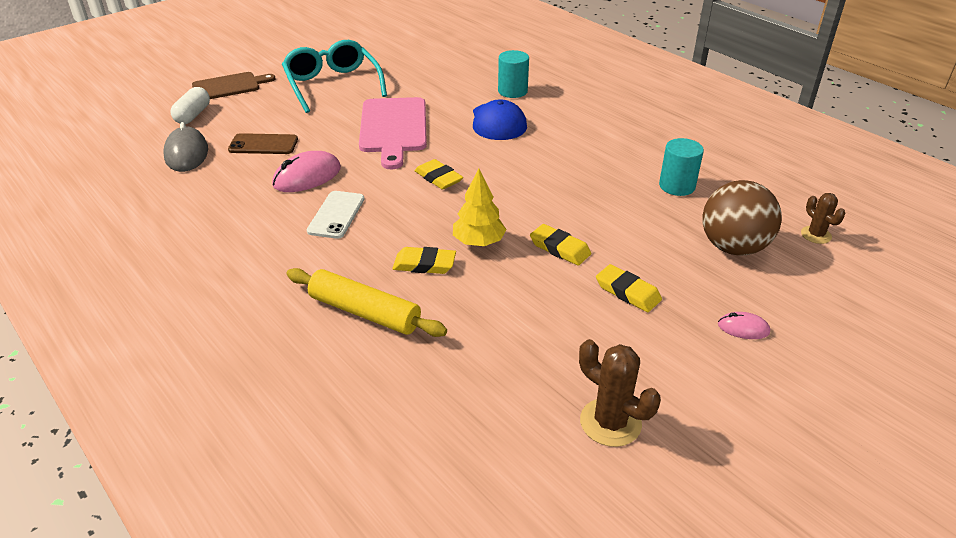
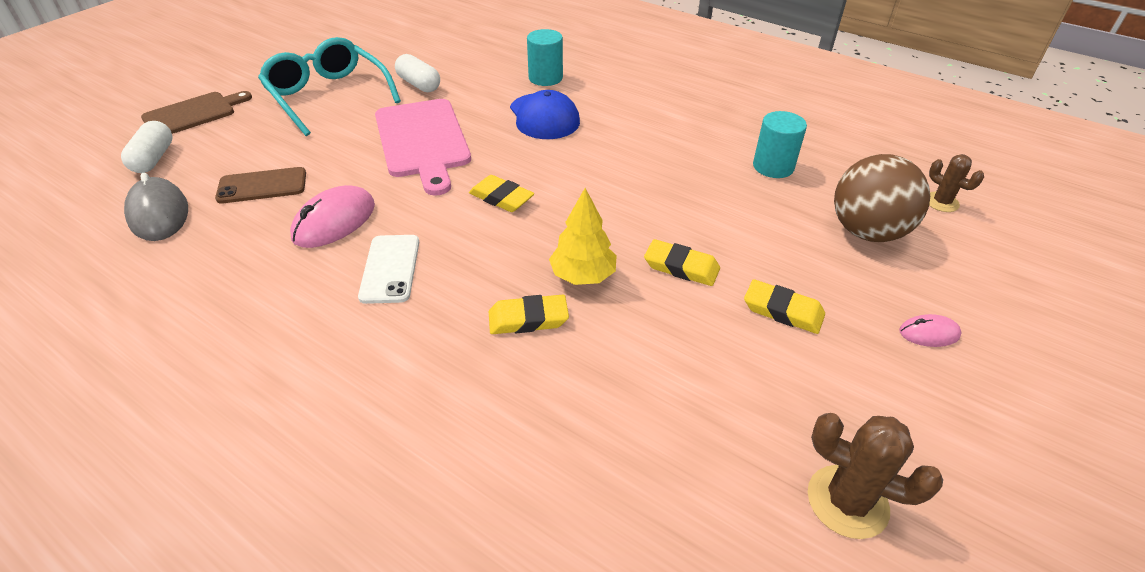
camera: 15 degrees left, 5 degrees up
yellow rolling pin [286,268,447,337] -> none
none -> white capsule [395,54,440,92]

